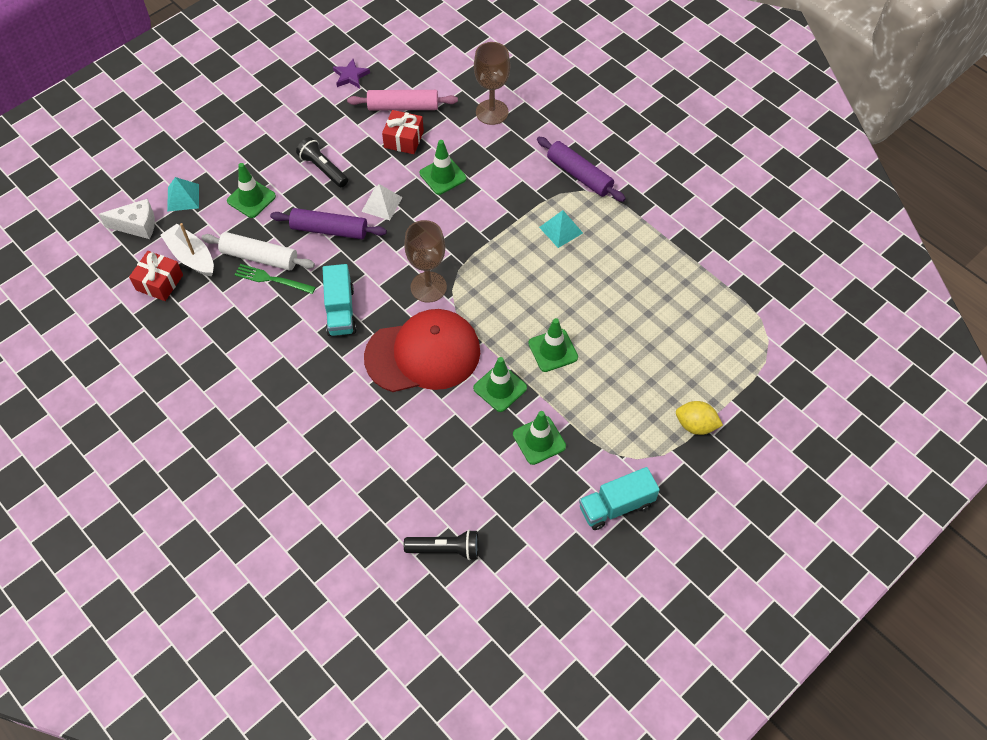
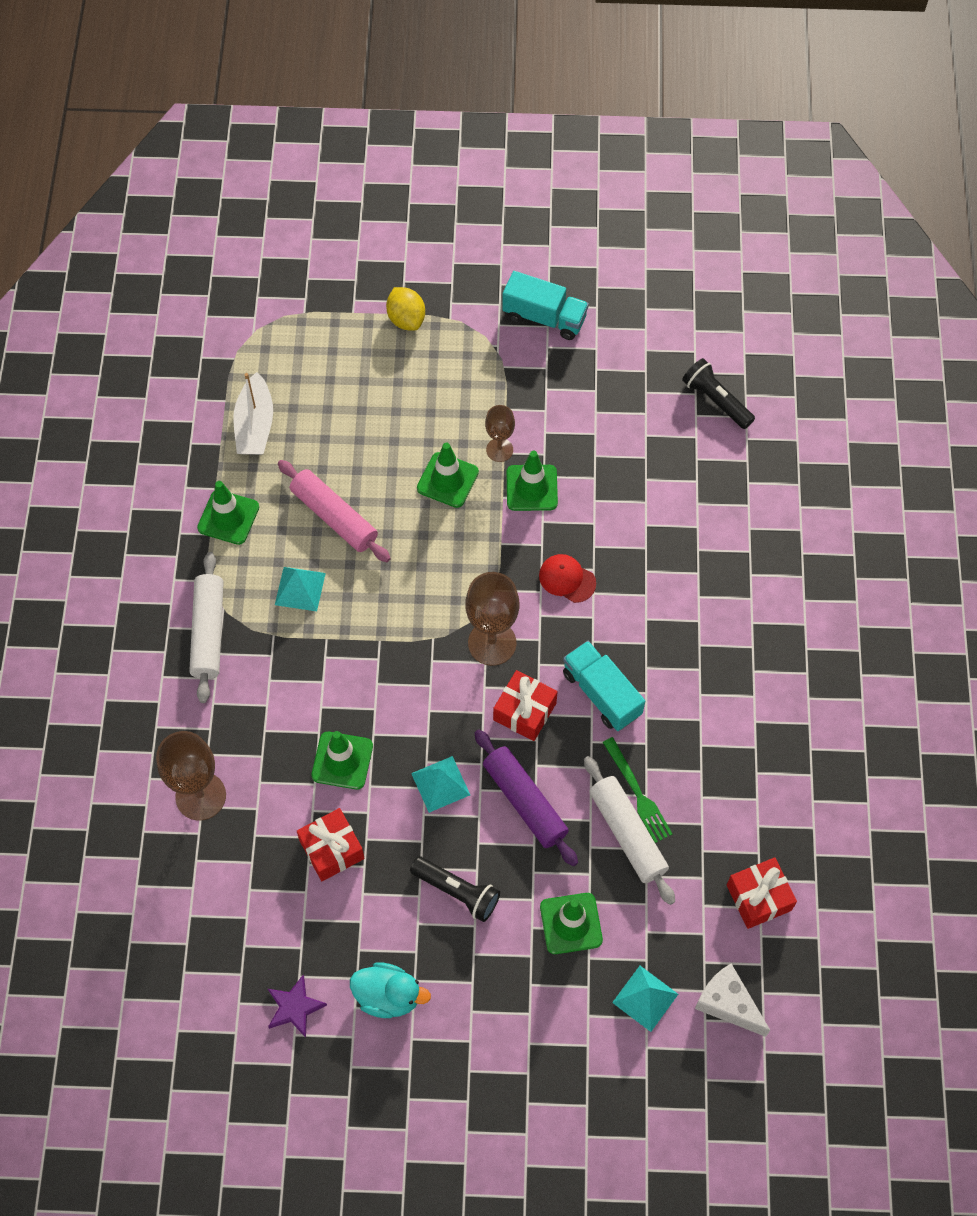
camera: 135 degrees left, 5 degrees up
white boat [160,223,214,276] -> white boat moved to [233,372,273,455]
black flashlight [296,137,348,187] -> black flashlight turned 60 degrees counterclockwise [410,856,500,922]
turquoise truck [323,264,357,336] -> turquoise truck turned 75 degrees counterclockwise [563,641,645,731]
pink rolling pin [347,90,458,111] -> pink rolling pin moved to [278,460,391,562]
white pyramid [361,184,402,220] -> turquoise pyramid [411,756,470,813]
red cap [364,309,480,392] -> red cap [539,554,596,603], size x0.40
green traffic cone [513,411,566,465] -> green traffic cone moved to [197,481,259,545]
purple rolling pin [537,137,626,202] -> white rolling pin [189,552,223,703]
none -> turquoise duck [350,962,431,1018]
none -> brown goblet [485,405,515,462]
none -> red gift [493,670,558,741]

